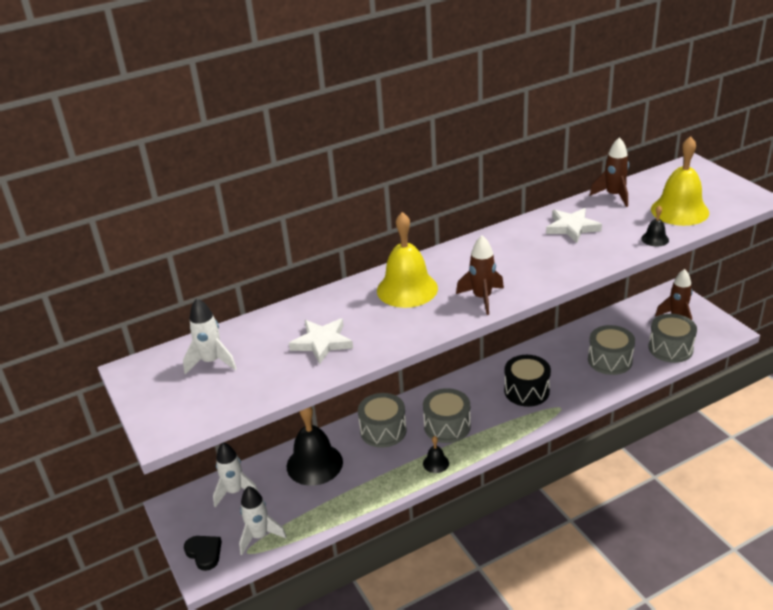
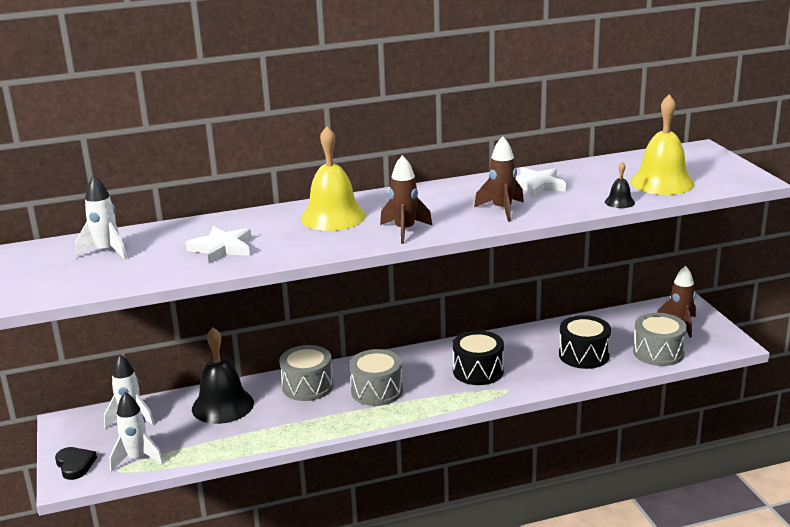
camera: 10 degrees right, 10 degrees down
black bell [423,436,449,473] -> none
grey drum [588,325,635,375] -> black drum [559,315,611,369]
brown rocket [590,137,629,207] -> brown rocket moved to [474,136,524,222]

